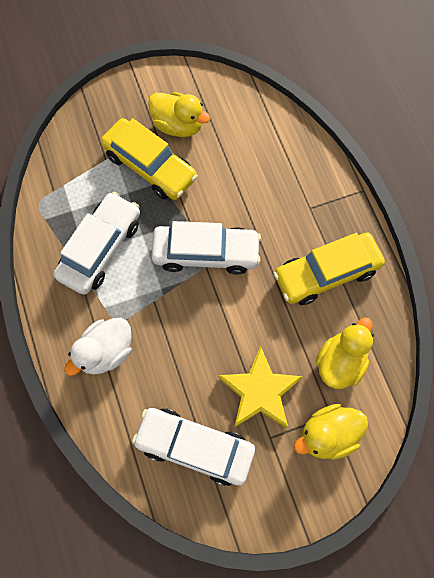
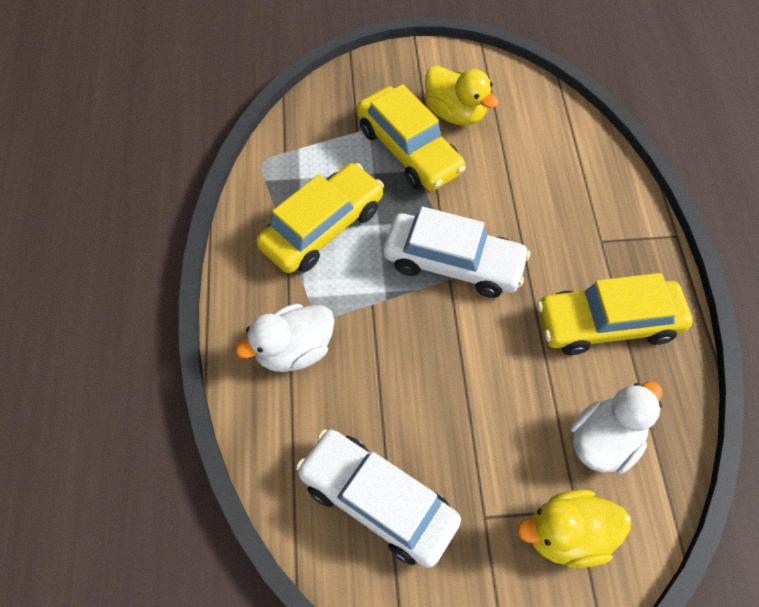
camera: 15 degrees right, 10 degrees down
white car [54,192,140,295] -> yellow car [256,163,384,273]
yellow star [218,346,303,428] -> none
yellow duck [316,317,374,389] -> white duck [571,382,662,474]

